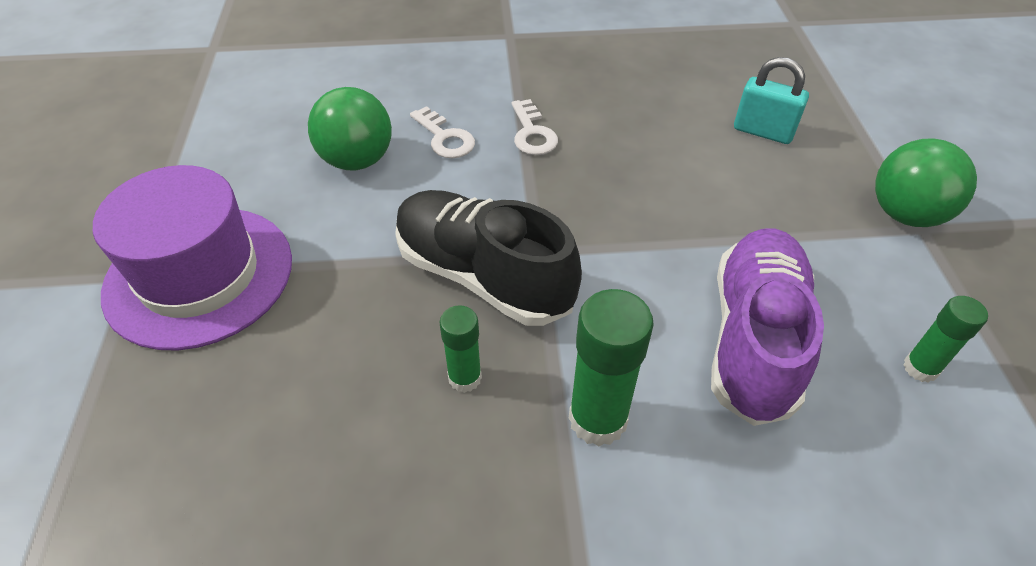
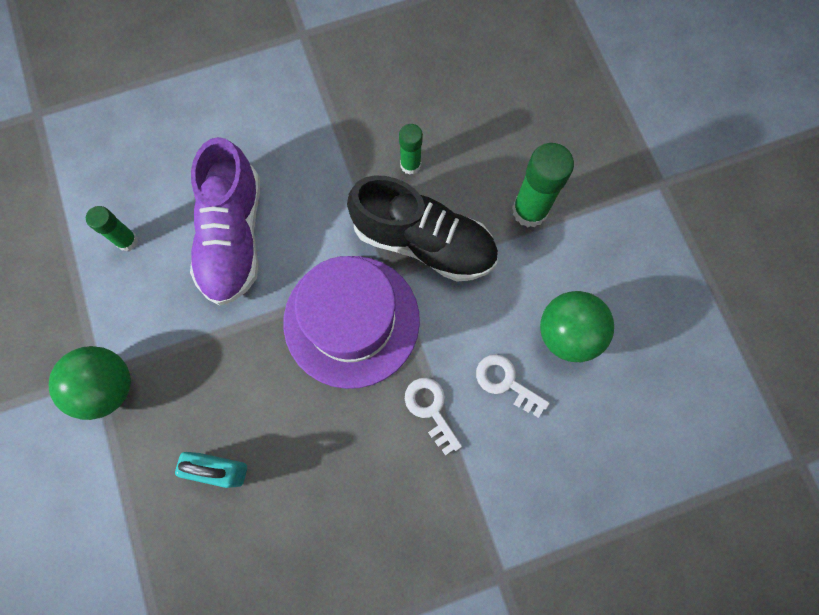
camera: 165 degrees right, 25 degrees up
purple hat [93,165,292,351] -> purple hat moved to [283,256,420,389]
green glue stick [569,289,654,446] -> green glue stick moved to [512,143,574,228]

